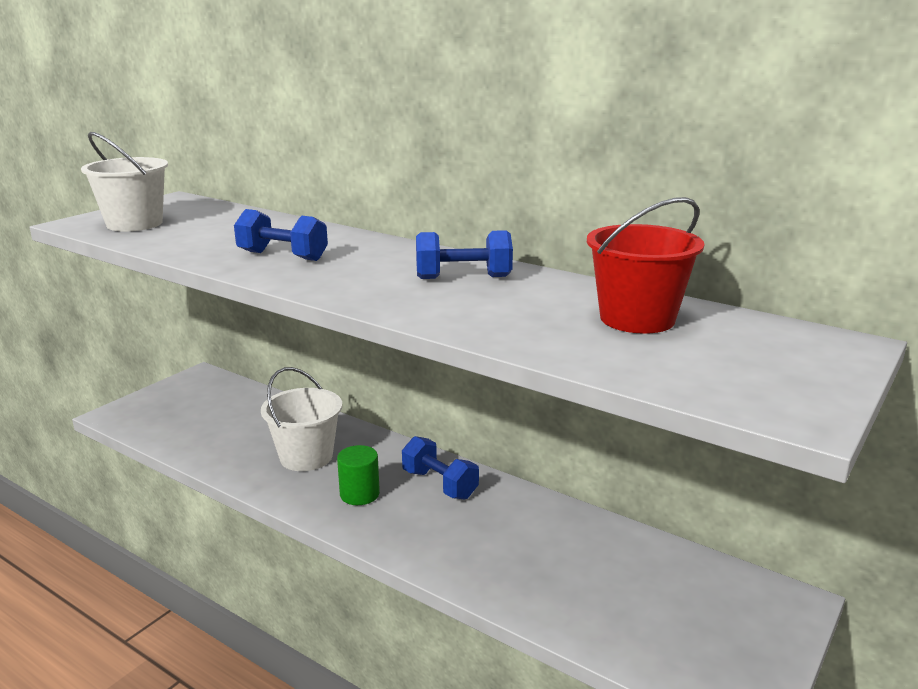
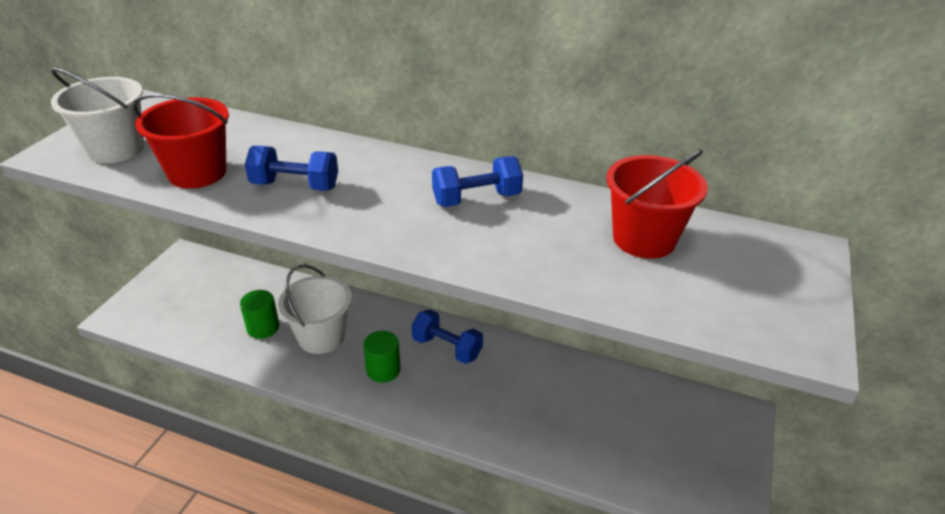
camera: 15 degrees left, 15 degrees up
none -> red bucket [133,94,229,189]
none -> green cylinder [240,290,280,339]

